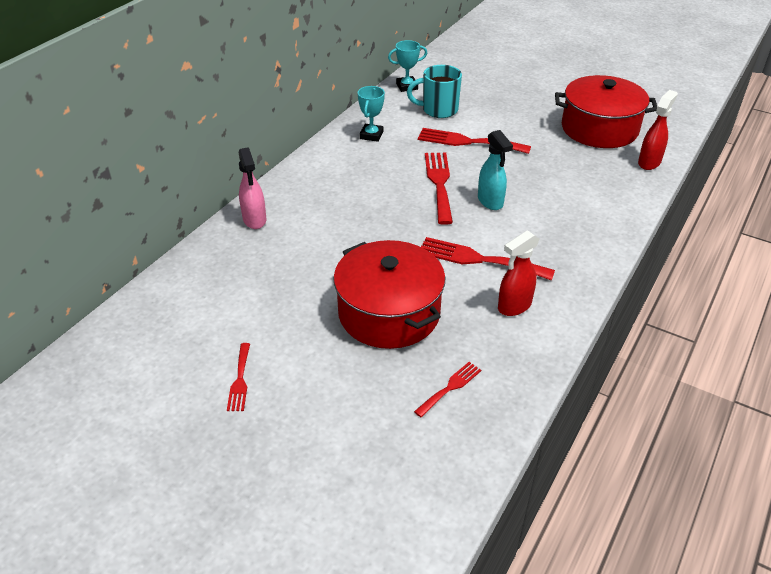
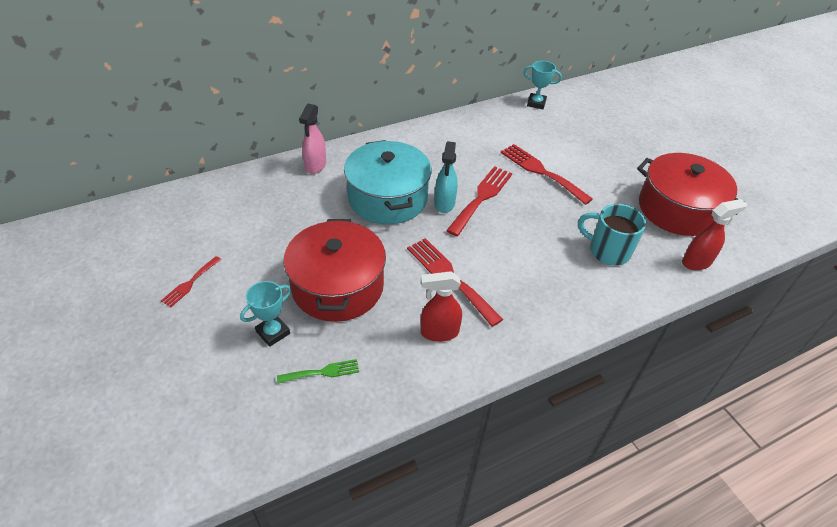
camera: 30 degrees right, 5 degrees up
turquoise trophy [358,86,385,142] -> turquoise trophy moved to [240,281,291,347]
turquoise mug [407,65,462,118] -> turquoise mug moved to [578,204,646,265]
red fork [414,362,481,418] -> green fork [277,359,359,383]
turquoise spray bottle [478,130,513,210] -> turquoise spray bottle moved to [434,141,458,213]
none -> turquoise pot [344,140,432,224]

